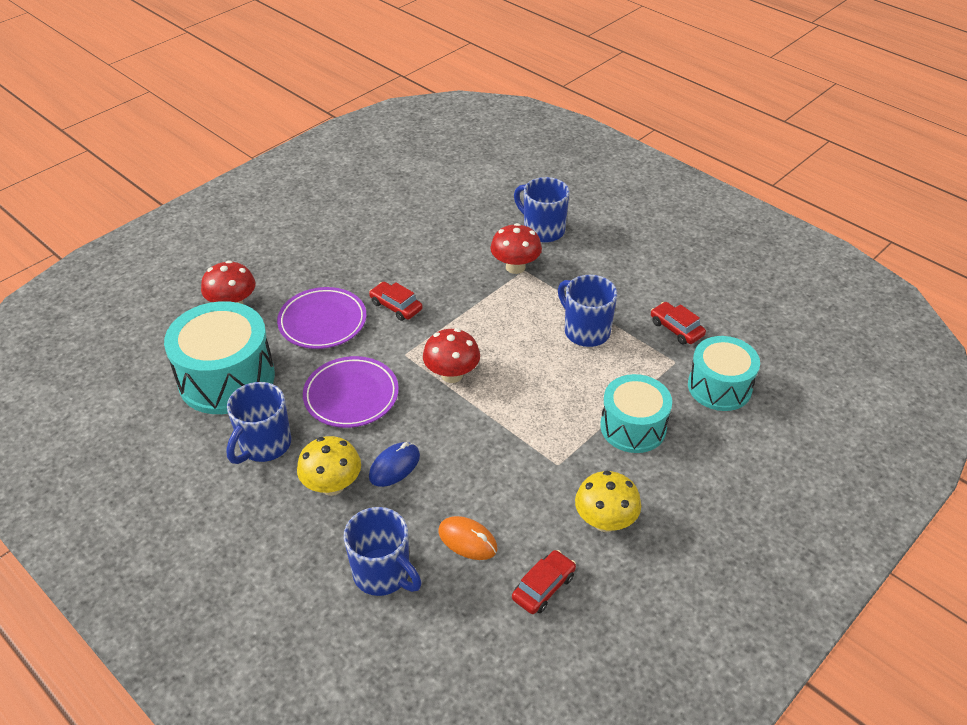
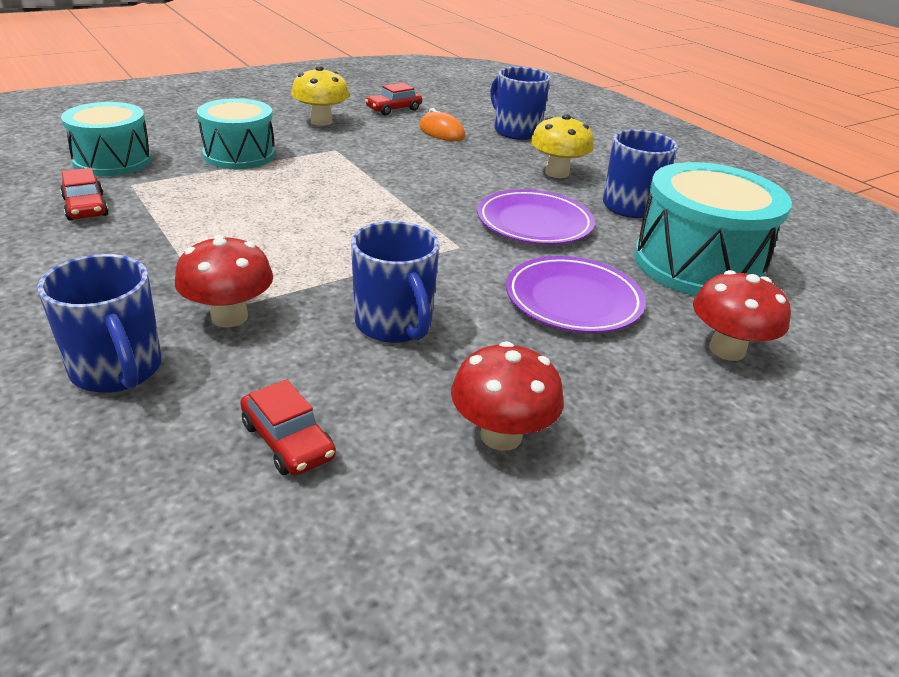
camera: 170 degrees left, 10 degrees down
red car [369,282,423,321] -> red car moved to [240,379,336,476]
blue mouse [369,442,420,487] -> none
red mushroom [423,328,480,383] -> red mushroom moved to [451,341,564,451]
blue mug [558,275,617,347] -> blue mug moved to [351,221,440,343]

